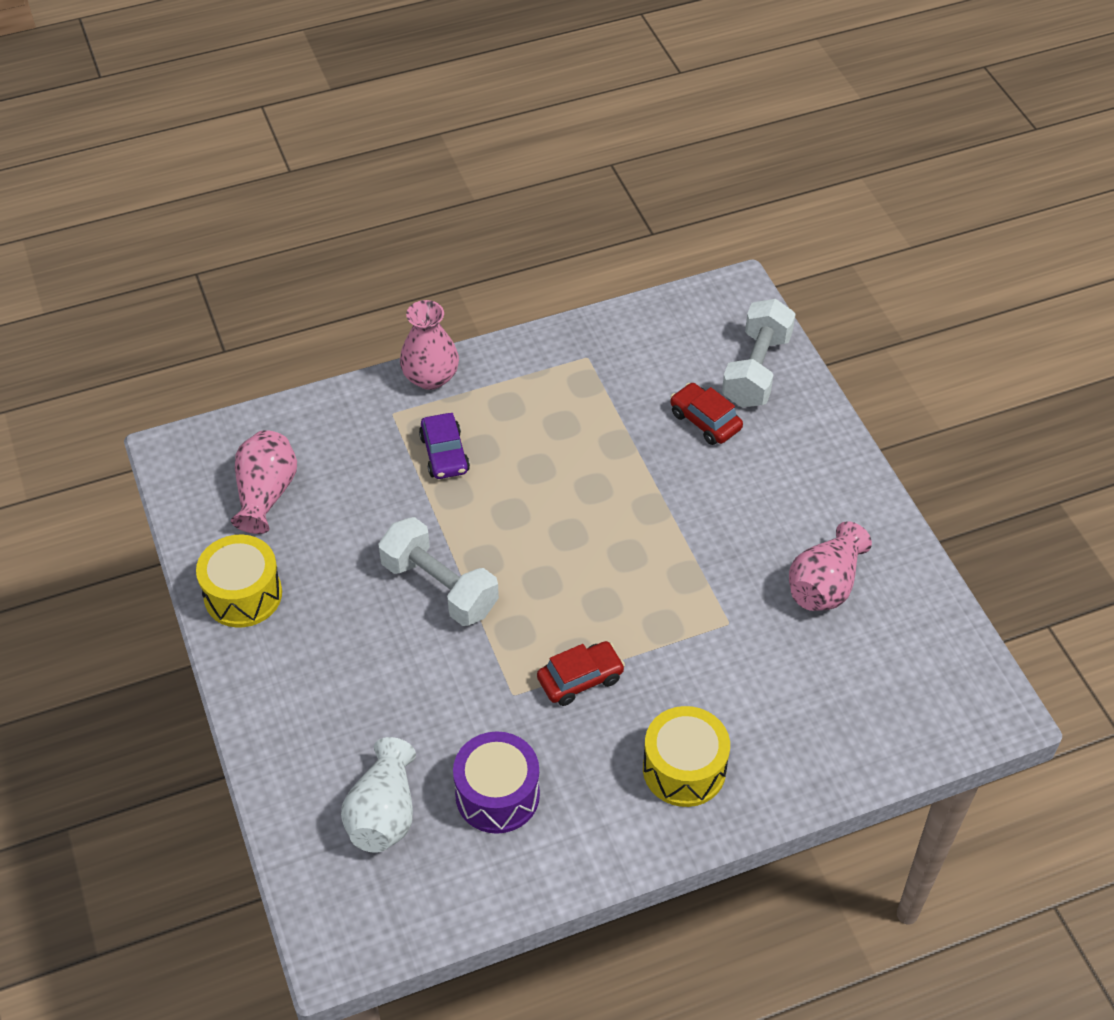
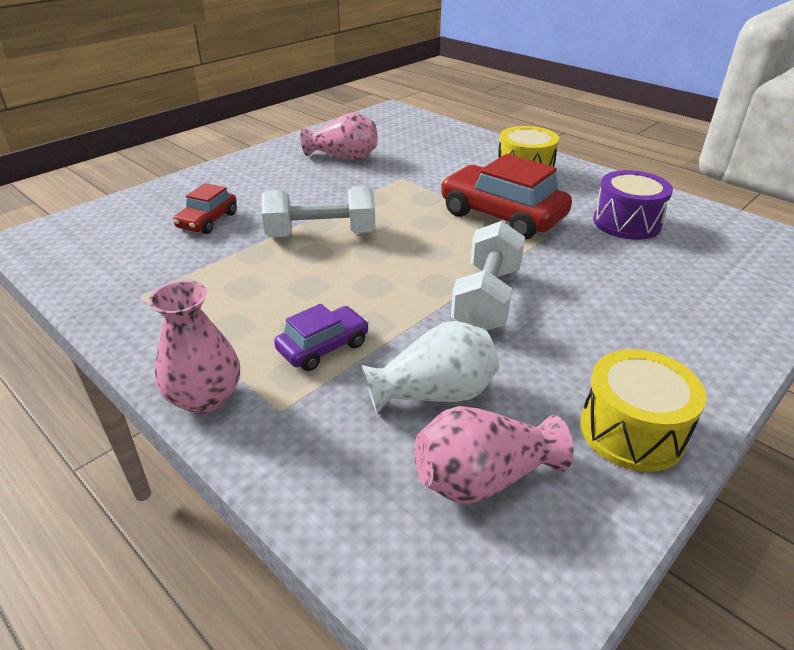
camera: 115 degrees left, 15 degrees down
white vase [341,737,416,853] -> white vase moved to [361,321,499,413]
red car [537,641,625,706] -> red car [441,154,572,240], size x1.84
white dumbbell [722,299,796,407] -> white dumbbell moved to [262,186,375,237]

